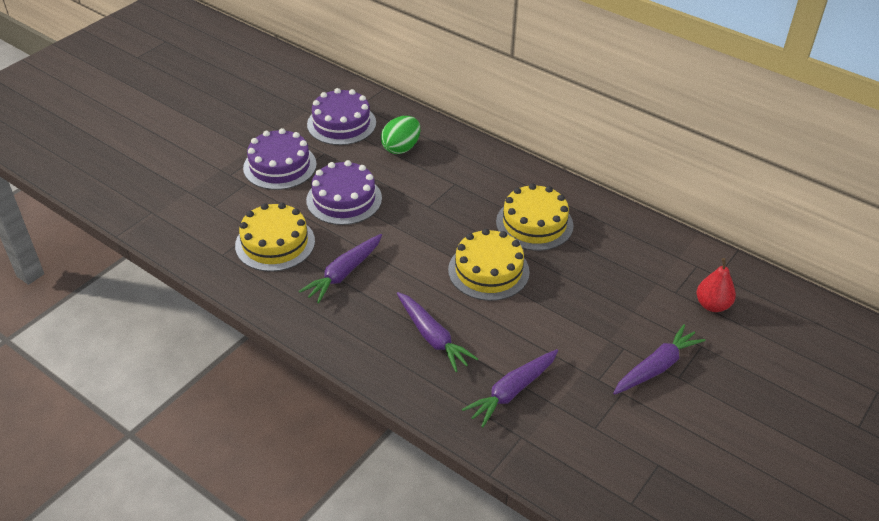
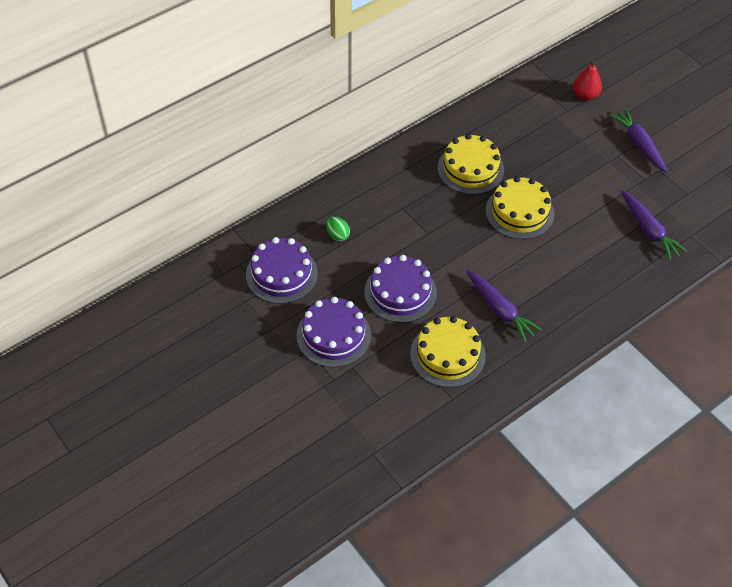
camera: 75 degrees left, 10 degrees up
green egg [381,116,421,154] -> green egg [326,217,350,241], size x0.62
purple carrot [397,292,478,372] -> none

